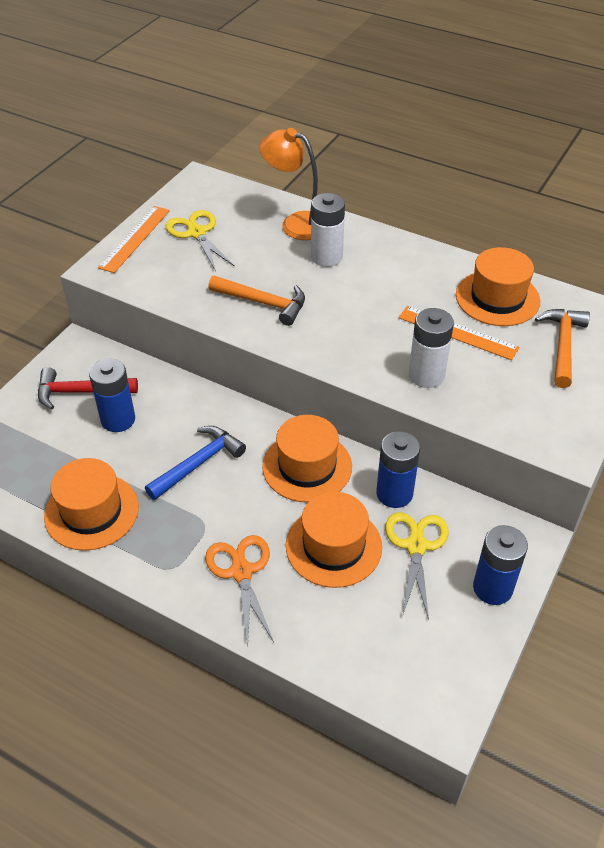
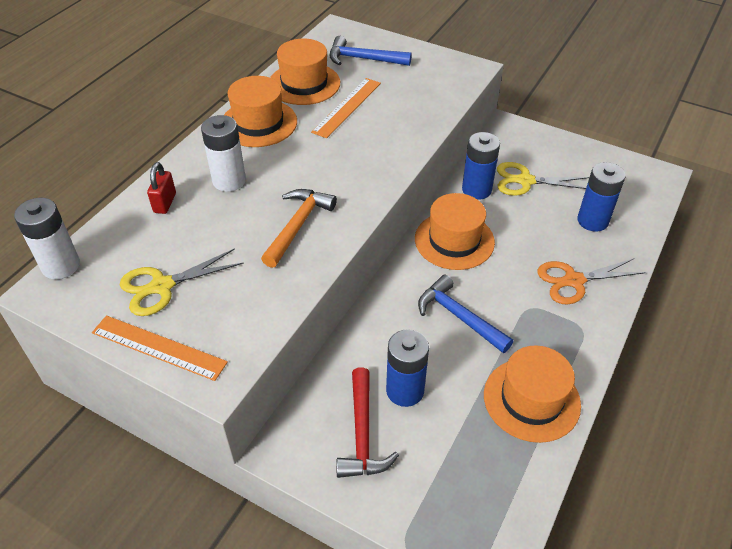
camera: 90 degrees left, 0 degrees up
orange lamp [260,128,318,240] -> red padlock [147,162,176,214]
orange hat [286,492,382,588] -> orange hat moved to [224,76,297,147]
white battery [409,308,454,388] -> white battery moved to [14,198,80,279]
blue battery [473,525,528,605] -> blue battery moved to [577,162,626,232]
orange hammer [535,309,590,388] -> blue hammer [329,36,412,66]

